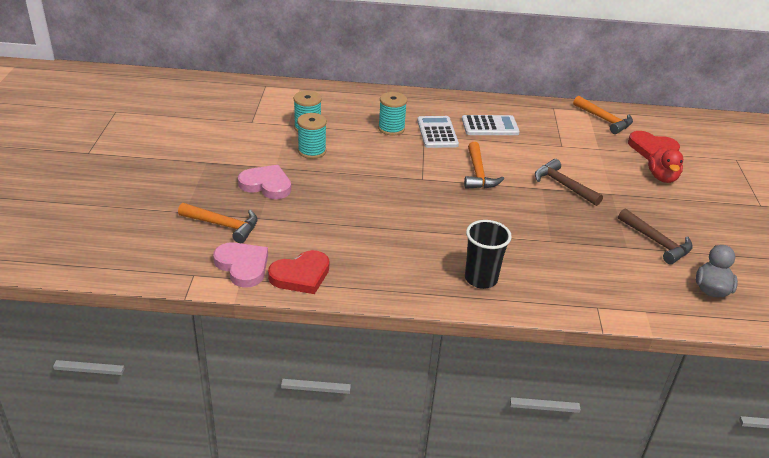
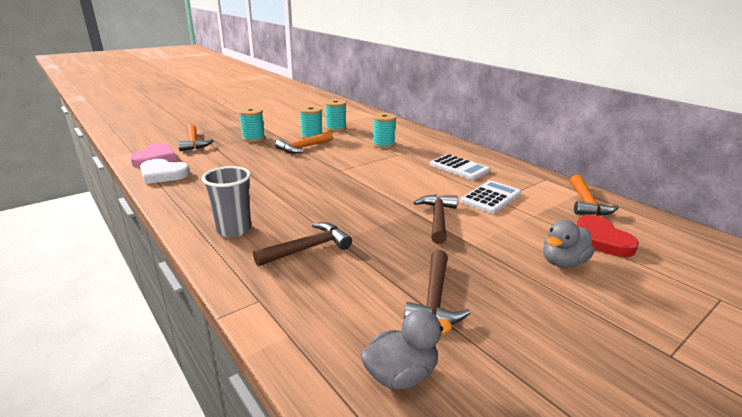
camera: 50 degrees right, 10 degrees down
pink heart [238,165,291,199] -> turquoise spool [239,107,265,142]
red heart [268,250,329,294] -> white heart [140,159,190,184]
white calculator [417,116,459,148] -> white calculator moved to [460,180,521,214]
orange hammer [464,142,504,189] -> orange hammer moved to [275,131,333,154]
black cup [465,220,512,289] -> grey cup [202,166,251,237]
red duck [648,147,683,183] -> grey duck [543,220,595,268]
none -> brown hammer [253,222,352,266]

